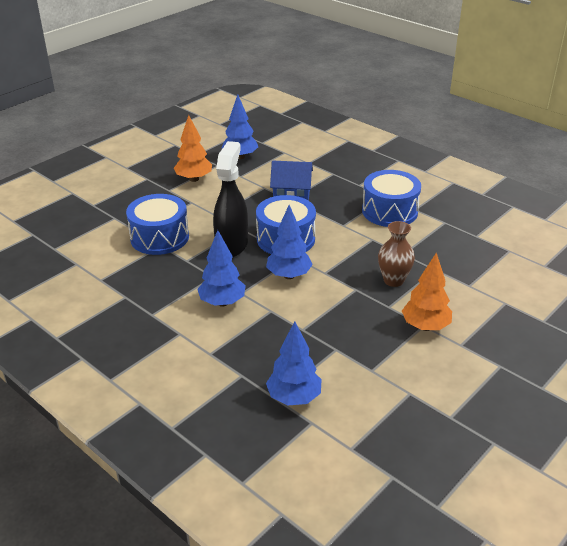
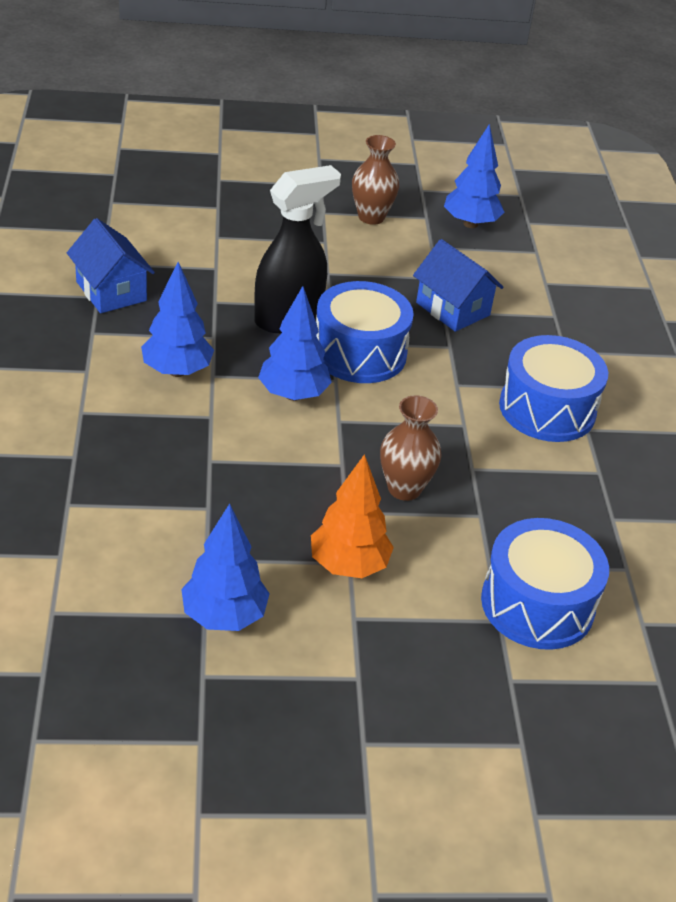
camera: 40 degrees right, 5 degrees up
blue drum [126,194,189,255] -> blue drum moved to [481,518,609,650]
orange tree [174,115,212,182] -> brown vase [352,135,399,225]
blue tree [266,321,322,406] -> blue tree moved to [181,503,270,631]
none -> blue house [67,218,155,313]

